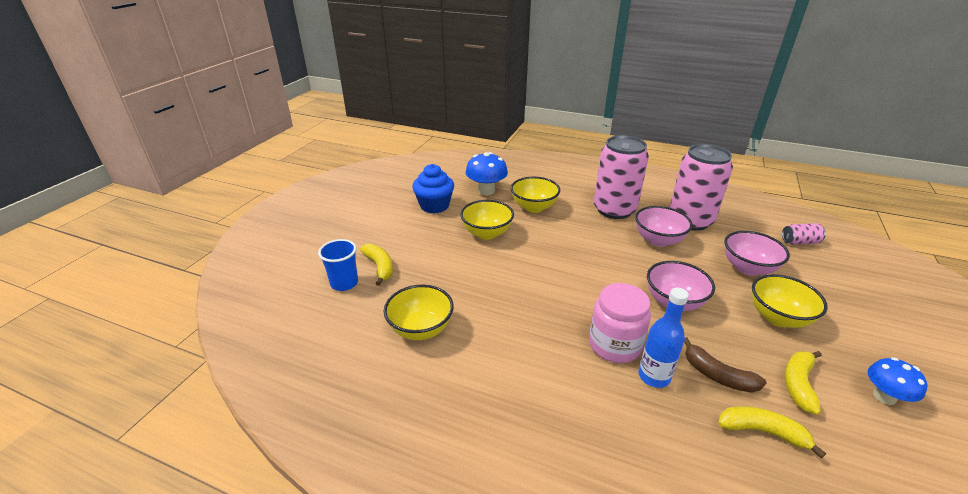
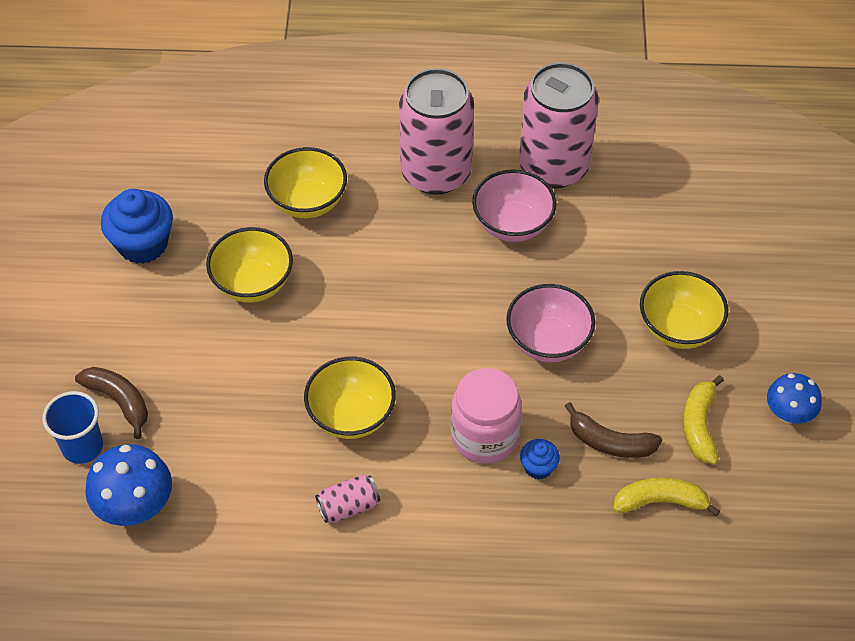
camera: 20 degrees left, 20 degrees up
yellow banana [360,244,393,286] -> brown banana [75,367,148,439]
yellow bowl [384,285,454,340] -> yellow bowl moved to [304,357,396,439]
blue mushroom [466,152,508,195] -> blue mushroom moved to [85,444,172,526]
blue bottle [638,288,689,388] -> blue cupcake [520,439,560,479]
pink bowl [724,231,790,276] -> none
pink can [782,223,826,245] -> pink can moved to [315,474,380,523]

